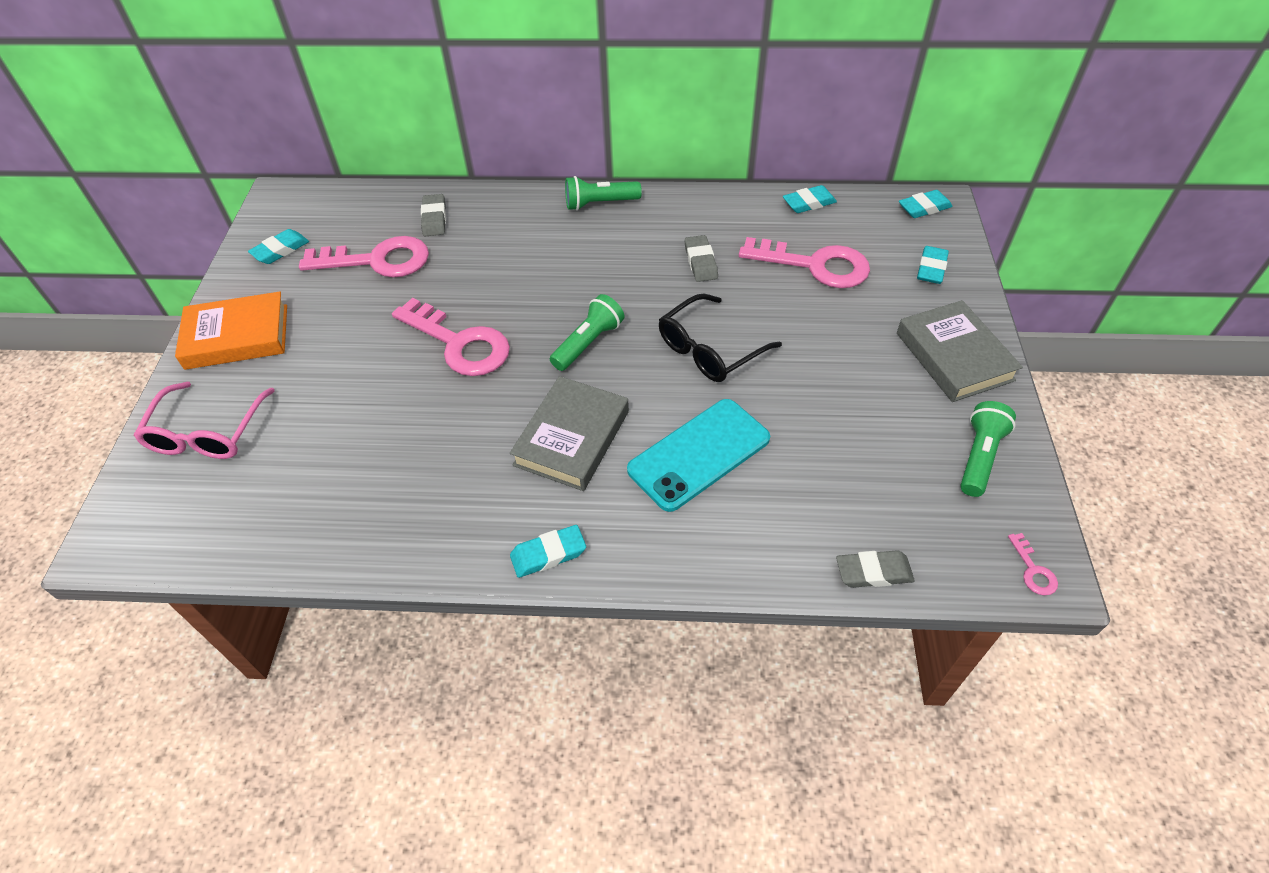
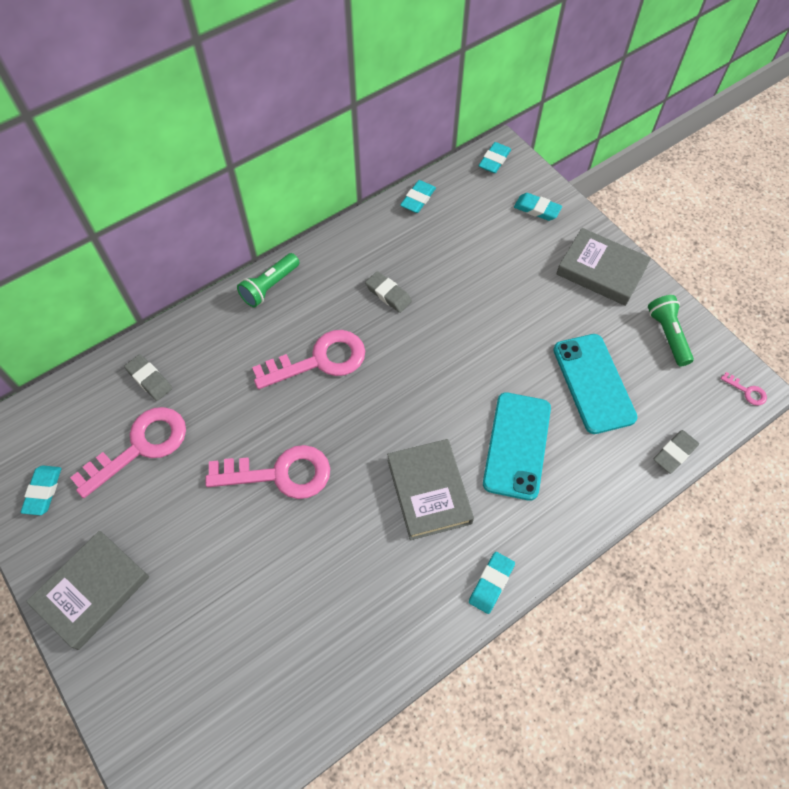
camera: 40 degrees left, 10 degrees up
pink glasses [134,382,275,459] -> none
orange book [175,292,287,370] -> grey book [26,531,149,650]
green flashlight [550,294,624,371] -> none
black glasses [659,293,782,382] -> none
pink key [739,237,870,288] -> pink key moved to [252,330,365,389]
turquoise eraser [917,246,949,284] -> turquoise eraser turned 45 degrees counterclockwise [514,193,562,221]
none -> turquoise phone [553,334,637,434]

